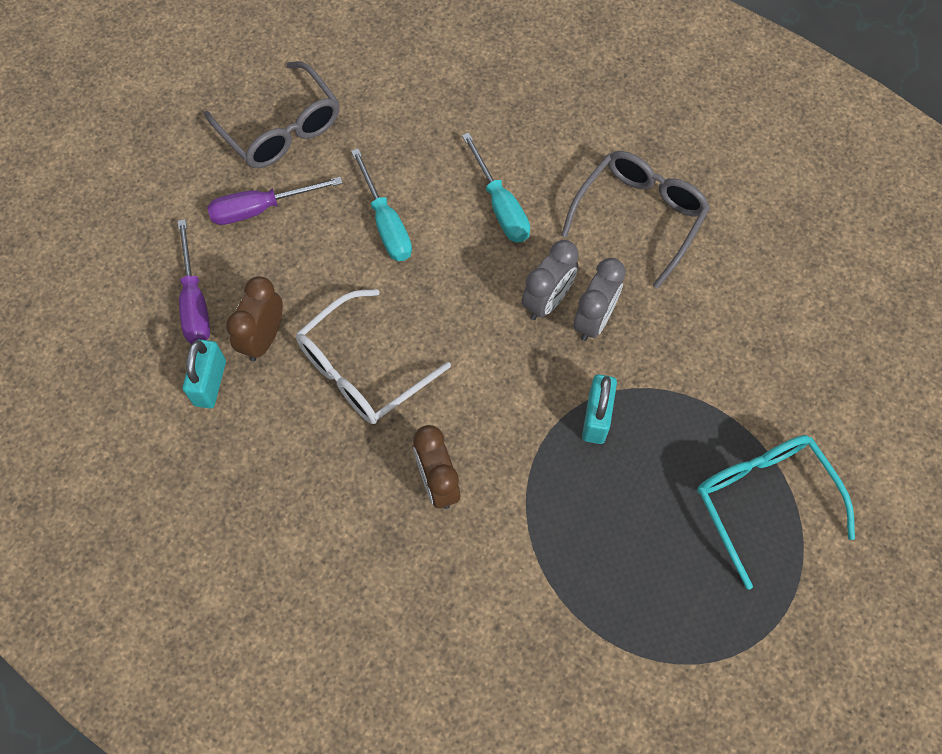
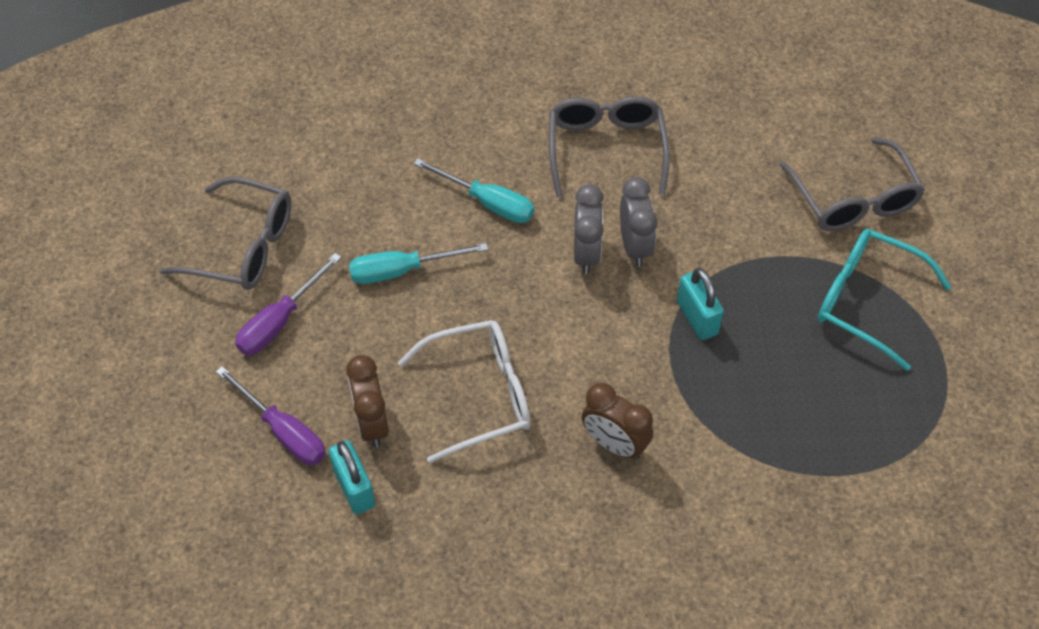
camera: 35 degrees left, 10 degrees down
white glasses [296,289,451,424] -> white glasses turned 120 degrees counterclockwise [398,320,531,463]
turquoise screwdriver [351,149,412,261] -> turquoise screwdriver turned 135 degrees clockwise [349,243,488,284]
none -> grey glasses [779,137,925,231]

